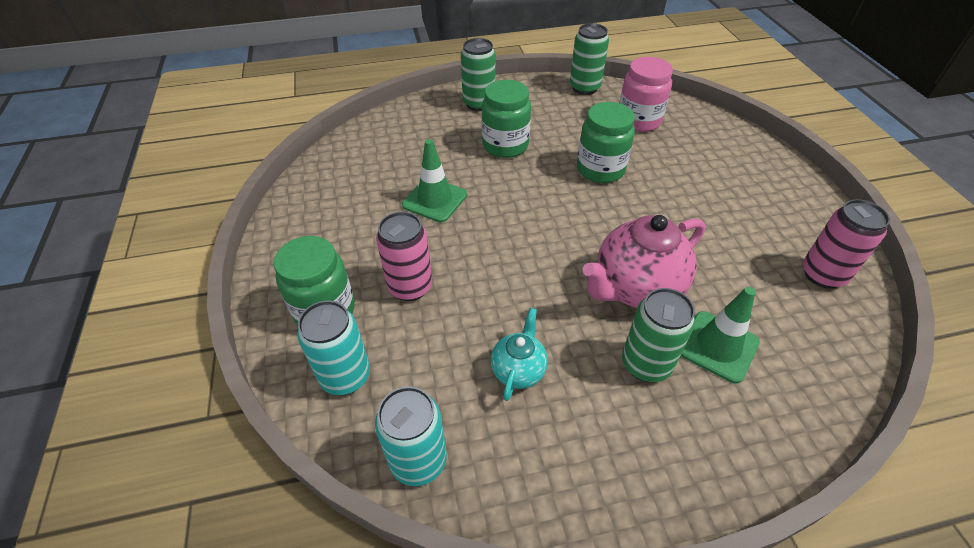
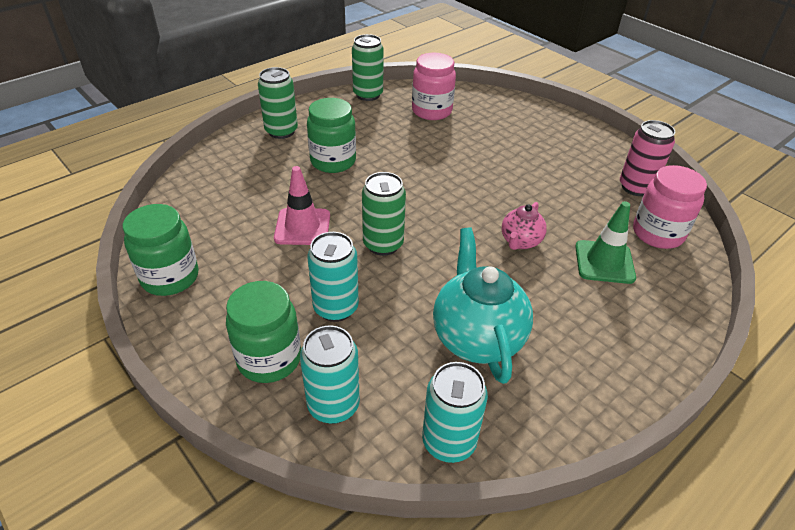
camera: 30 degrees left, 5 degrees down
pink can [376,212,432,301] -> turquoise can [307,232,359,322]
green traffic cone [402,139,467,222] -> pink traffic cone [274,166,330,245]
turquoise teapot [491,308,548,401] -> turquoise teapot [433,227,533,384], size x1.85
green jar [577,102,635,183] -> green jar moved to [123,204,199,296]
pink teapot [583,215,705,308] -> pink teapot [502,202,547,250], size x0.54
green can [622,288,695,382] -> green can moved to [362,172,406,256]
none -> pink jar [633,165,707,249]

